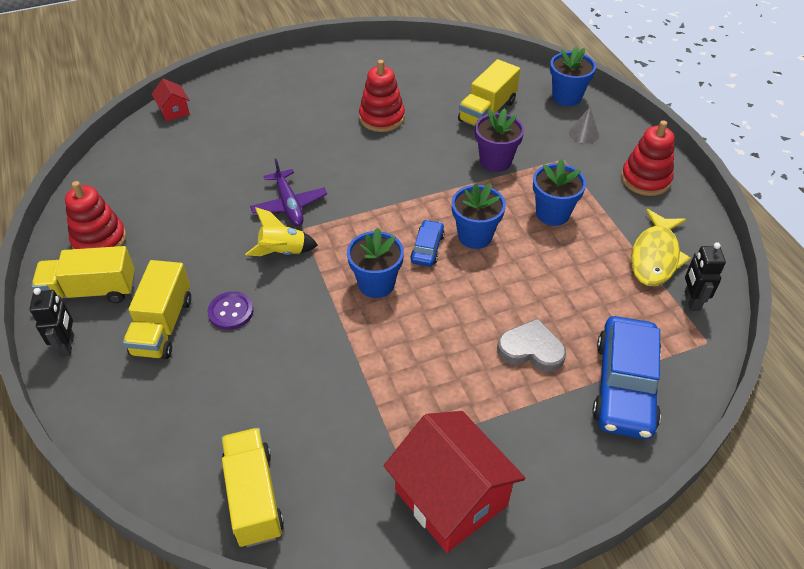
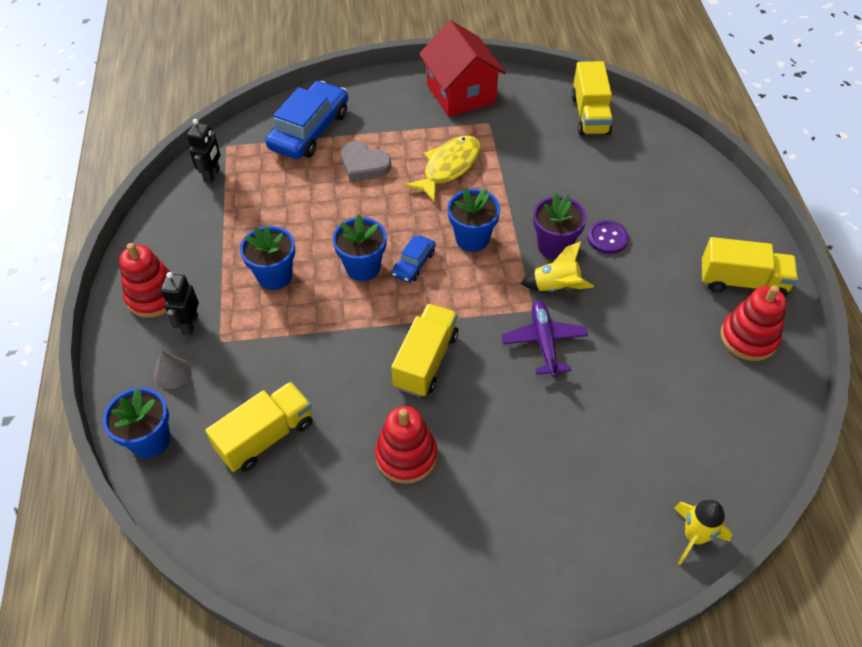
camera: 165 degrees left, 5 degrees up
black robot [30,288,74,357] -> black robot moved to [161,272,199,335]
yellow truck [123,260,191,359] -> yellow truck moved to [391,304,458,397]
red house [152,78,190,121] -> yellow rocket [674,500,732,565]
purple flower pot [475,108,524,172] -> purple flower pot moved to [533,193,587,259]
yellow fish [631,209,691,286] -> yellow fish moved to [404,135,481,202]

